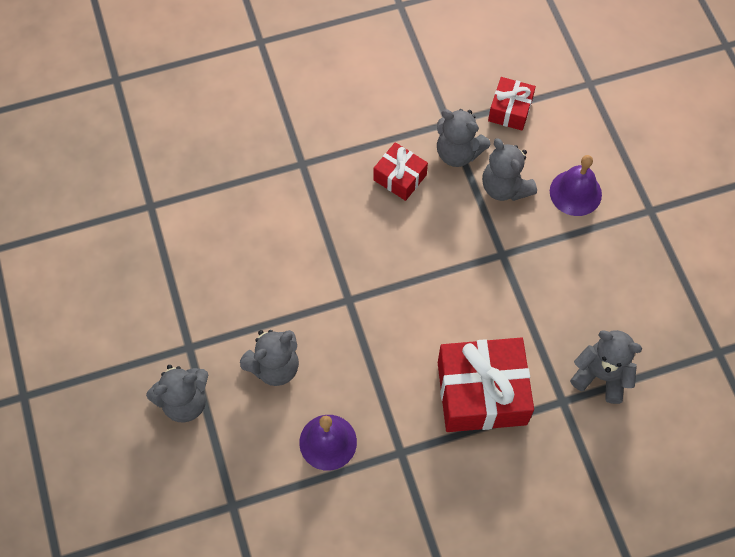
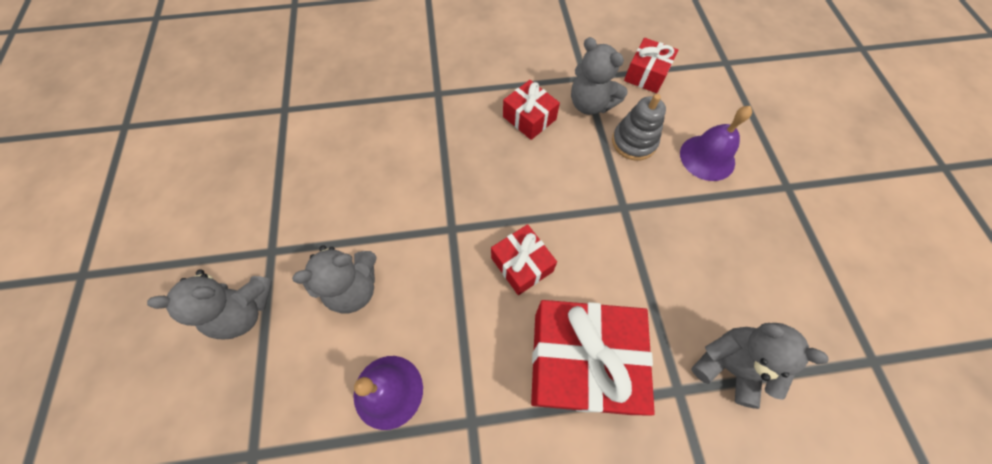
camera: 10 degrees right, 0 degrees up
grey teddy bear [482,138,537,201] -> grey stacking toy [612,94,666,161]
none -> red gift [491,224,557,295]

